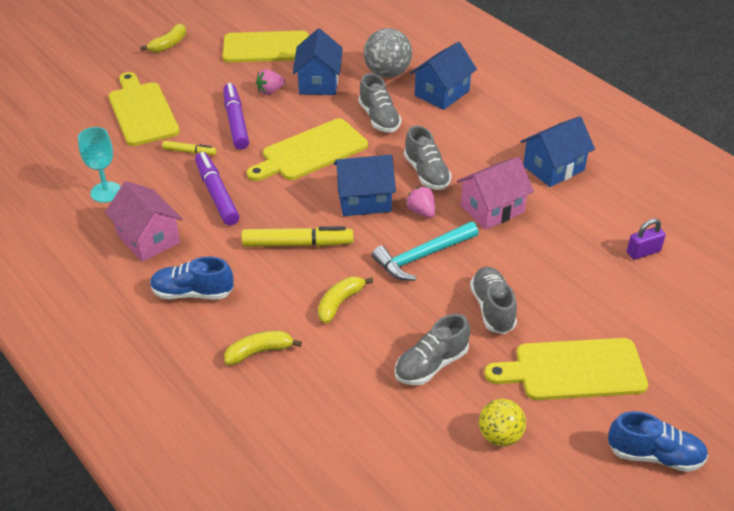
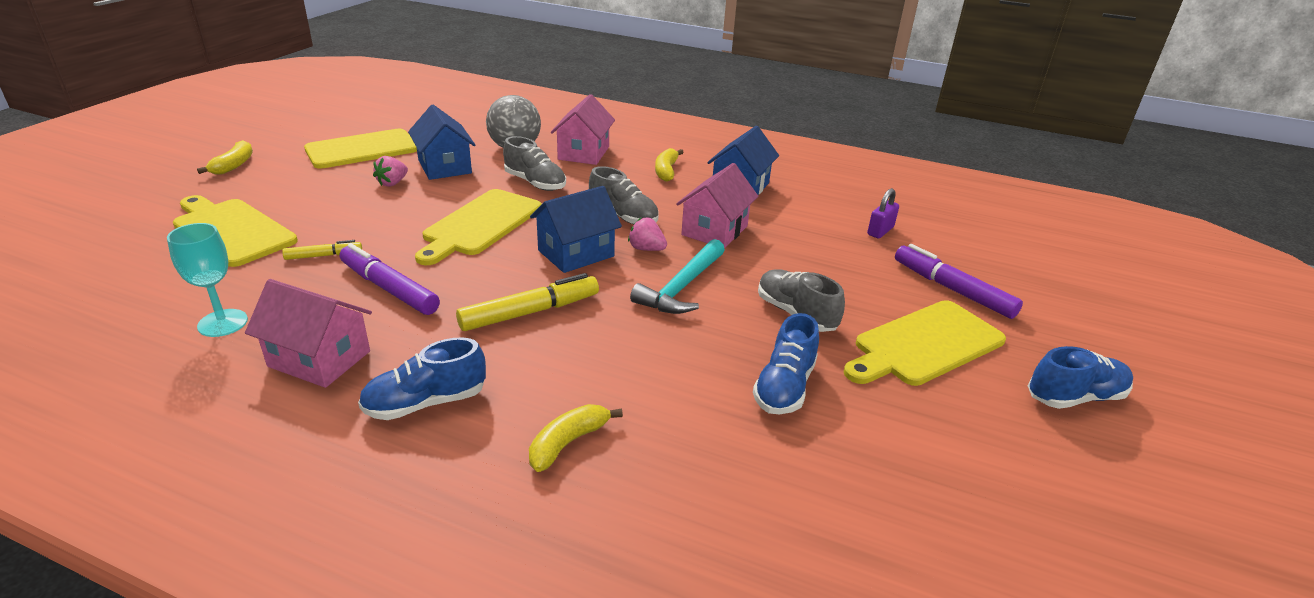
camera: 30 degrees left, 10 degrees down
purple marker [223,83,249,150] -> purple marker moved to [895,244,1023,319]
yellow banana [318,276,373,323] -> yellow banana moved to [655,148,684,182]
grey shoe [395,314,470,385] -> blue shoe [753,313,819,414]
blue house [410,42,477,110] -> pink house [551,94,615,165]
yellow ball [479,399,526,446] -> none

